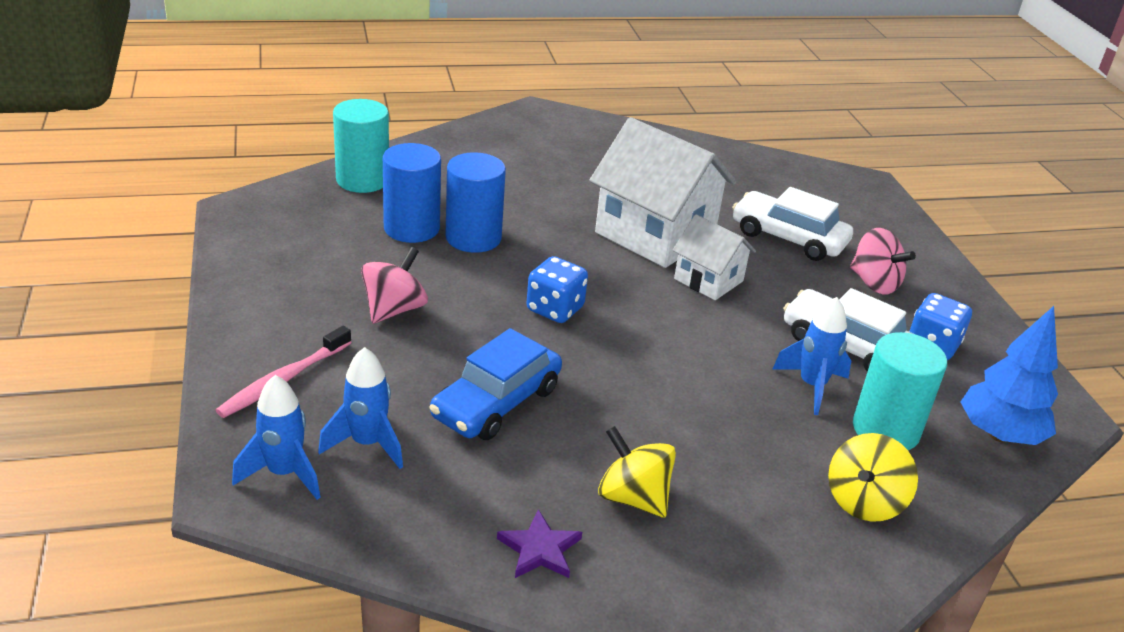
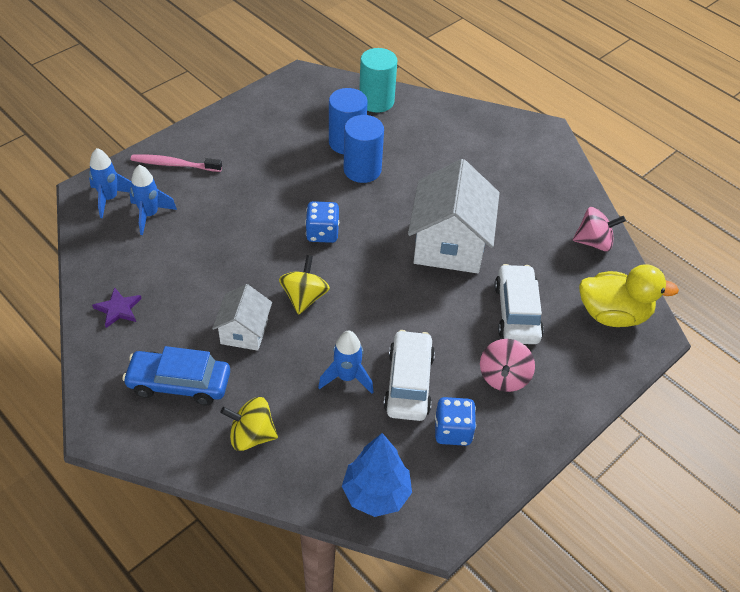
camera: 60 degrees right, 15 degrees up
pink spinning top [361,247,428,324] -> pink spinning top moved to [573,207,626,252]
blue car [429,328,562,440] -> blue car moved to [122,346,230,405]
yellow spinning top [598,426,676,517] -> yellow spinning top moved to [279,255,330,315]
white house [673,214,756,300] -> white house moved to [212,284,272,351]
turquoise cylinder [853,332,947,450] -> none
none -> yellow duck [579,264,679,327]

